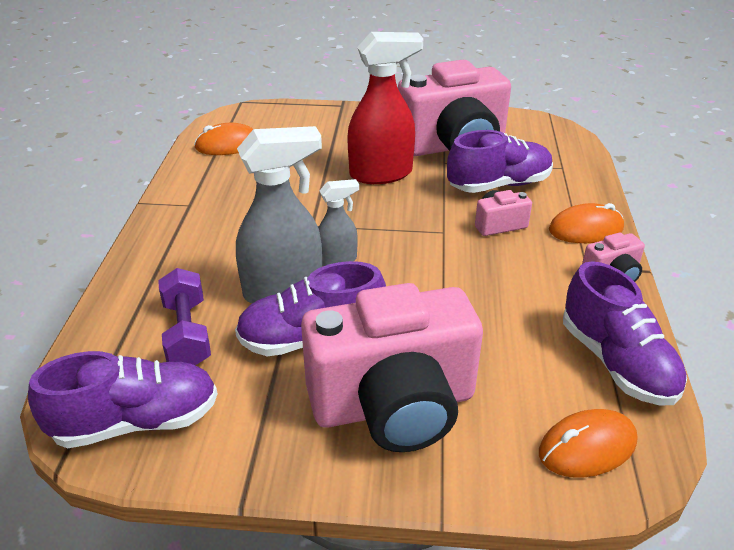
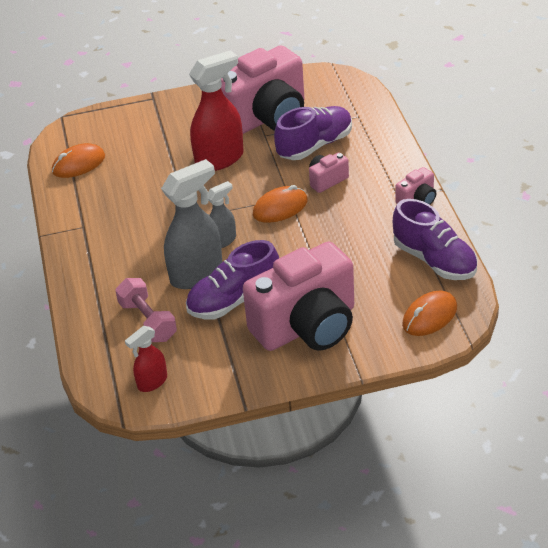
camera: 15 degrees left, 5 degrees up
purple shoe [28,351,218,448] -> red spray bottle [125,326,167,392]
purple dumbbell [158,268,211,365] -> pink dumbbell [115,278,177,342]
orange mouse [549,203,624,243] -> orange mouse moved to [253,185,308,223]

